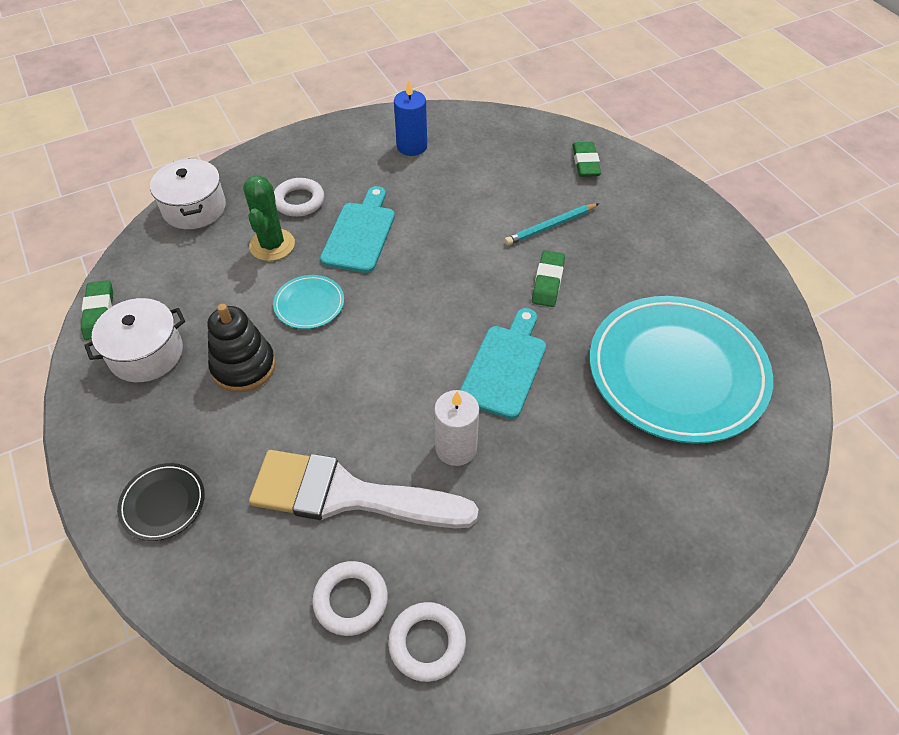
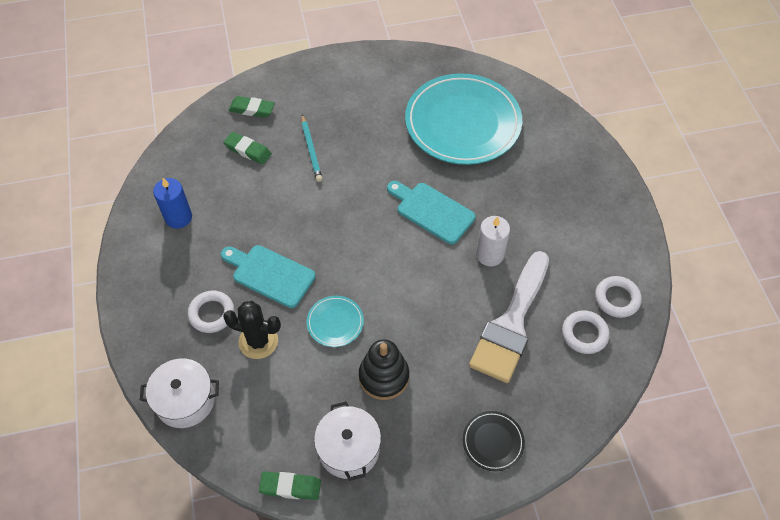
camera: 75 degrees left, 5 degrees up
green cactus [243,175,295,261] -> black cactus [223,301,281,359]
green eraser [532,250,565,307] -> green eraser moved to [223,132,272,164]

